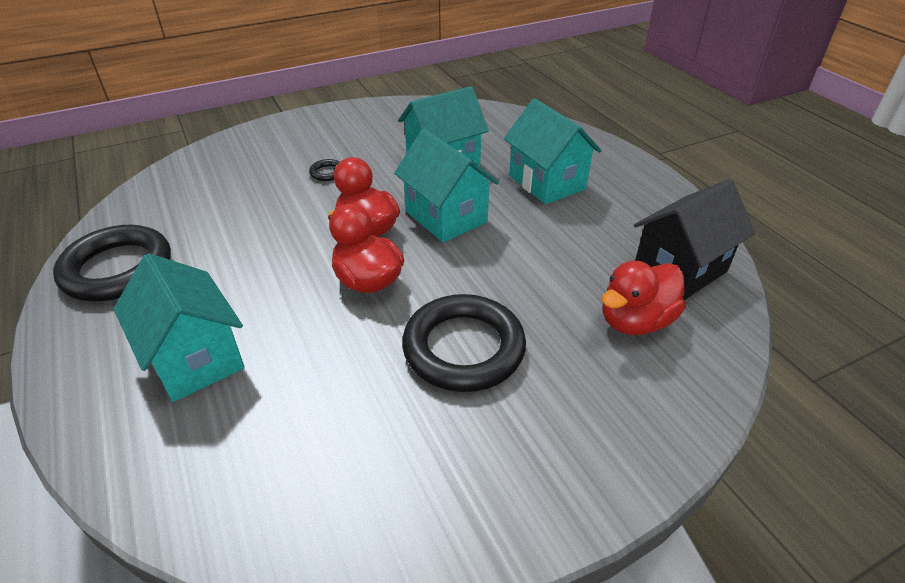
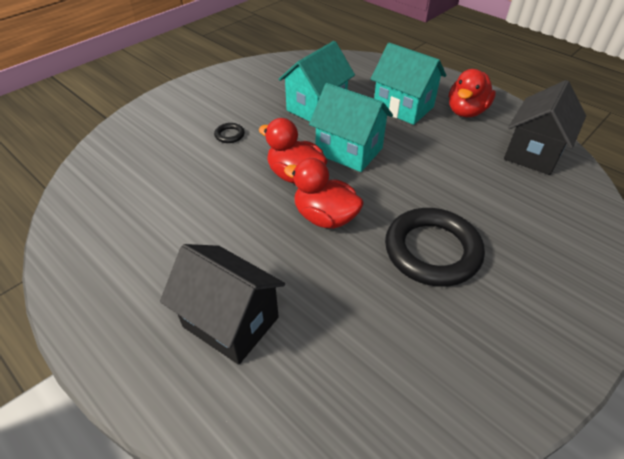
camera: 20 degrees left, 5 degrees up
black ring [53,225,171,301] -> none
turquoise house [114,253,245,402] -> black house [160,244,285,365]
red duck [602,260,686,335] -> red duck moved to [449,69,496,117]

